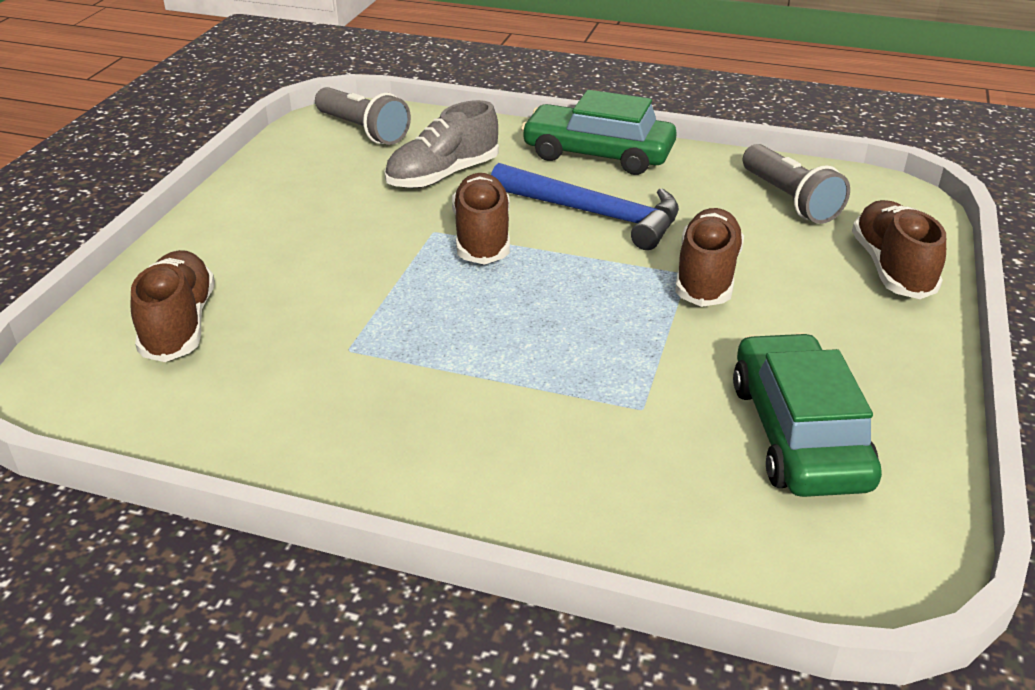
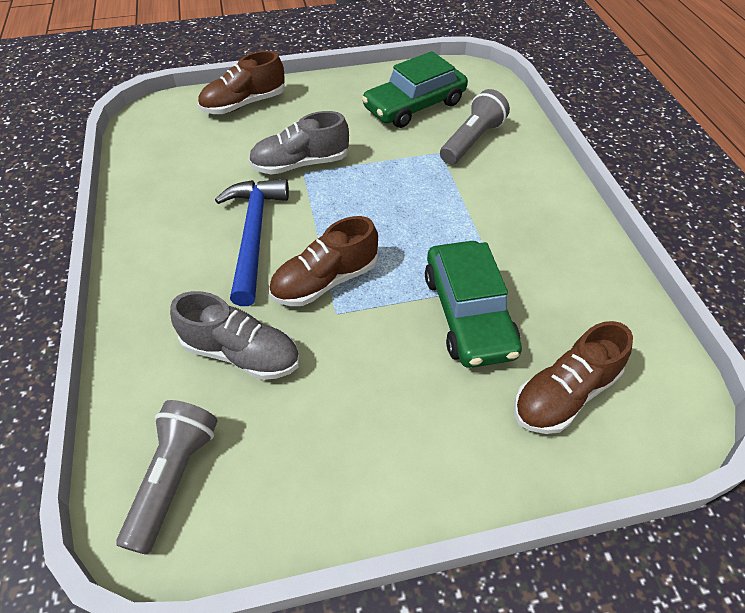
camera: 120 degrees left, 15 degrees up
green car [521,90,677,175] -> green car moved to [425,241,522,368]
brown shoe [675,208,744,307] -> grey shoe [248,111,349,175]
grey flashlight [743,144,850,224] -> grey flashlight moved to [440,89,510,165]

